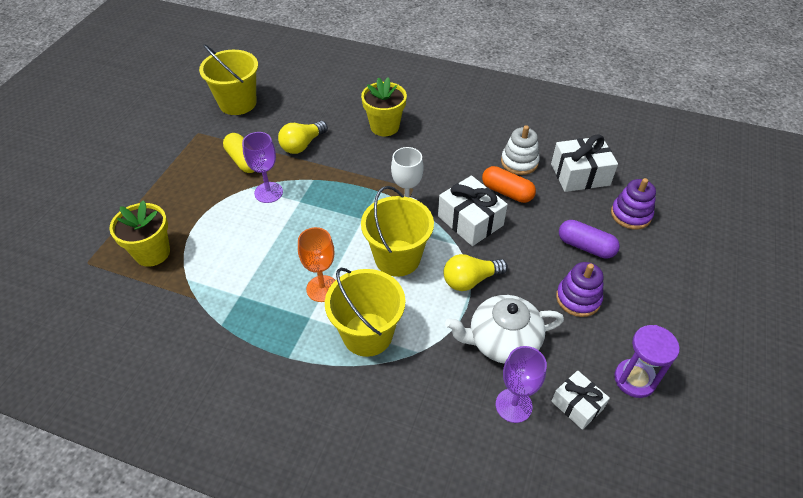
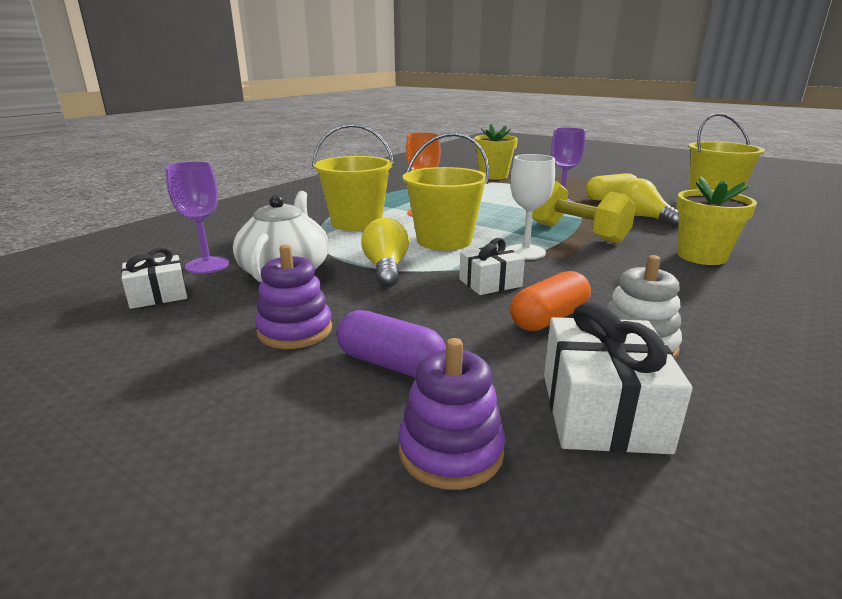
camera: 105 degrees right, 25 degrees down
white gift [438,175,508,246] -> white gift [459,238,525,295], size x0.63
purple capsule [559,220,620,259] -> purple capsule turned 75 degrees clockwise [337,310,446,377]
purple hourglass [614,325,680,398] -> none
none -> yellow dumbbell [532,181,636,244]

